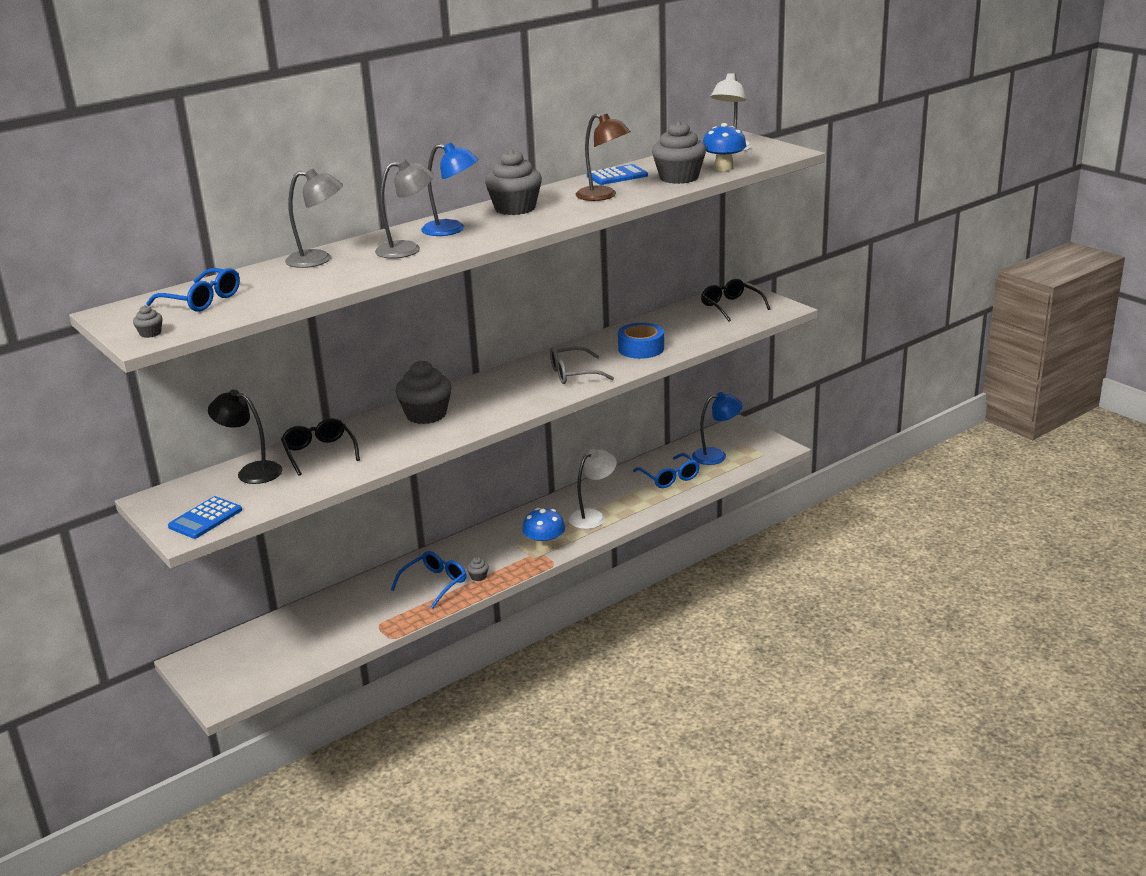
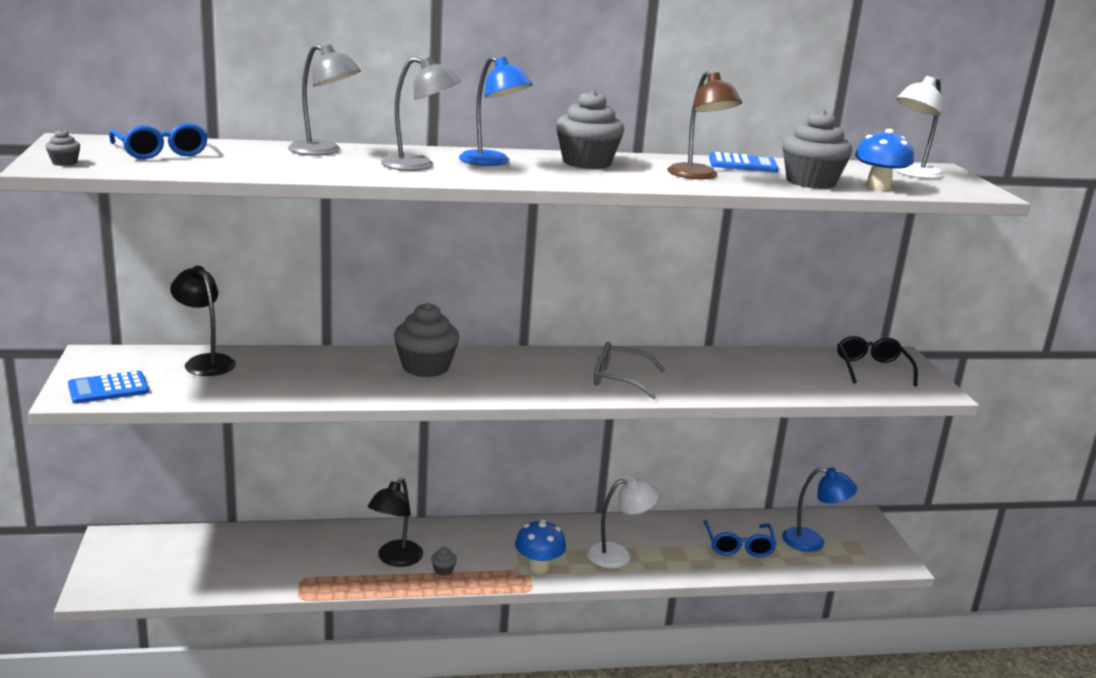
camera: 25 degrees right, 5 degrees down
black glasses [281,418,360,476] -> none
blue glasses [391,551,467,609] -> black lamp [368,477,423,567]
blue tape [618,323,664,359] -> none

